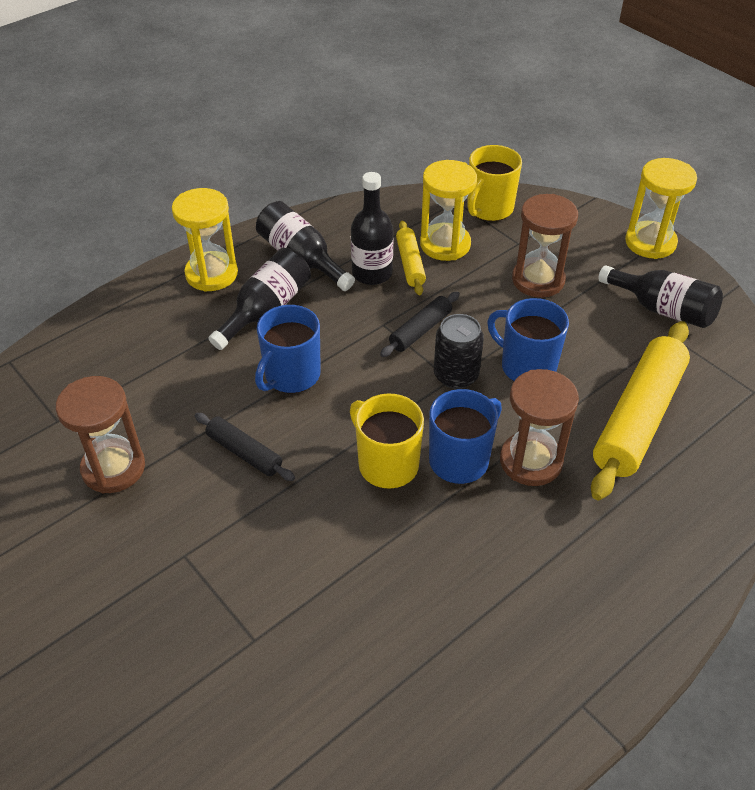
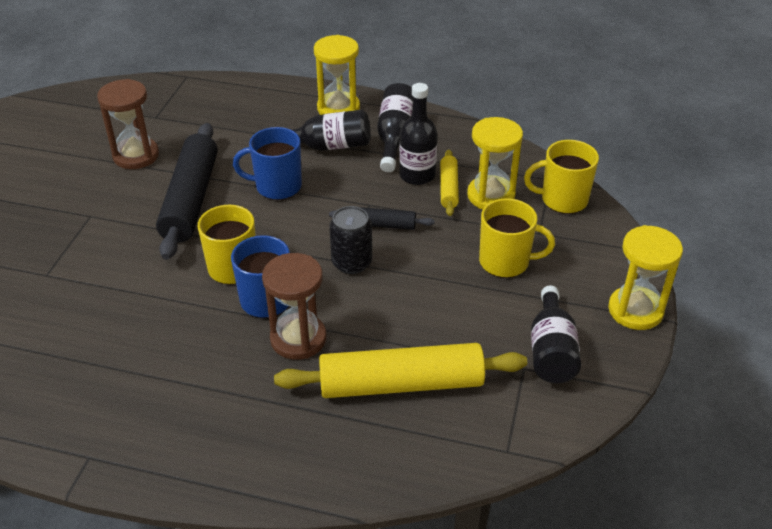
camera: 55 degrees right, 5 degrees down
black rolling pin [194,413,295,481] -> black rolling pin [156,123,218,260], size x2.00
yellow rolling pin [396,221,426,295] -> yellow rolling pin turned 45 degrees counterclockwise [440,150,459,216]
blue mug [487,298,569,381] -> none
brown hourglass [512,194,578,298] -> yellow mug [479,198,555,278]

